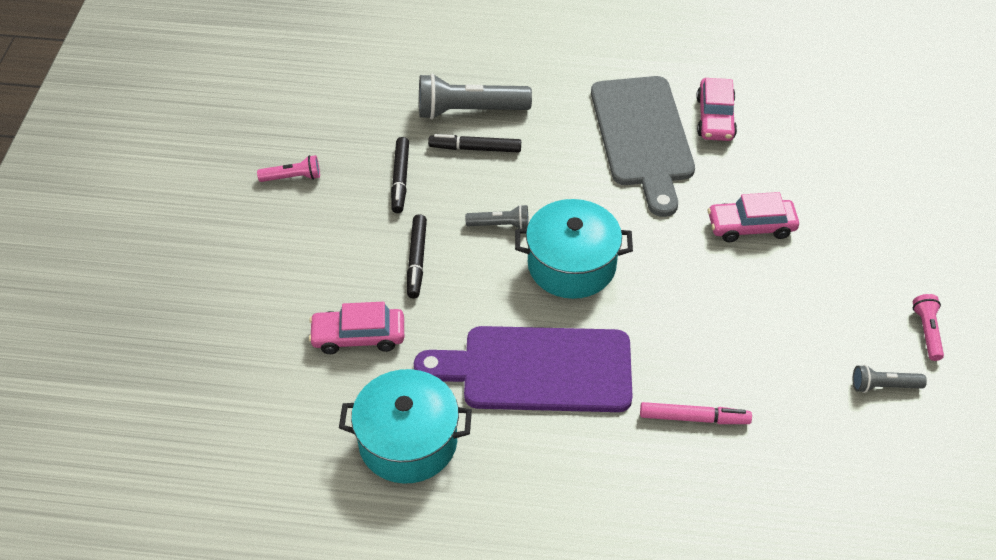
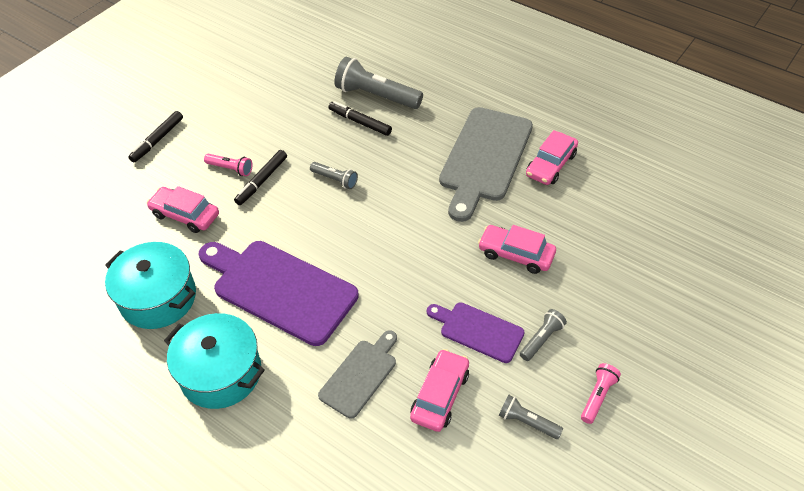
camera: 30 degrees right, 0 degrees up
pink flashlight [257,155,320,182] -> pink flashlight moved to [204,154,253,176]
black marker [391,137,409,213] -> black marker moved to [129,111,183,162]
turquoise pot [515,199,633,299] -> turquoise pot moved to [164,313,265,409]
pink marker [640,402,752,424] -> grey cutting board [318,330,397,419]
none -> pink car [410,349,469,432]
none -> purple cutting board [427,302,525,363]
none -> grey flashlight [520,309,567,361]

